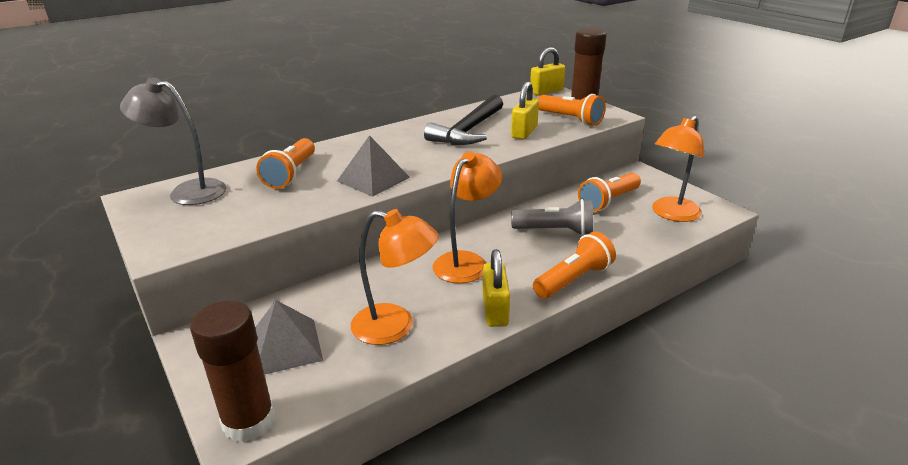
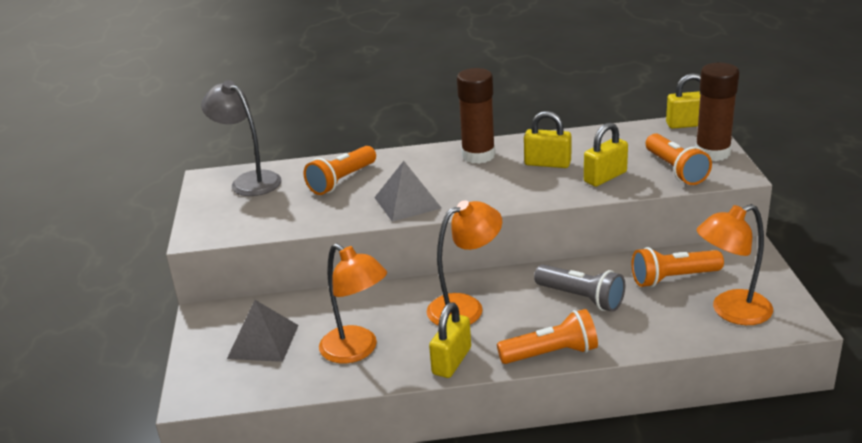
camera: 30 degrees right, 0 degrees up
brown glue stick [190,300,275,442] -> brown glue stick moved to [457,68,495,164]
black hammer [424,95,503,145] -> yellow padlock [524,111,571,168]

